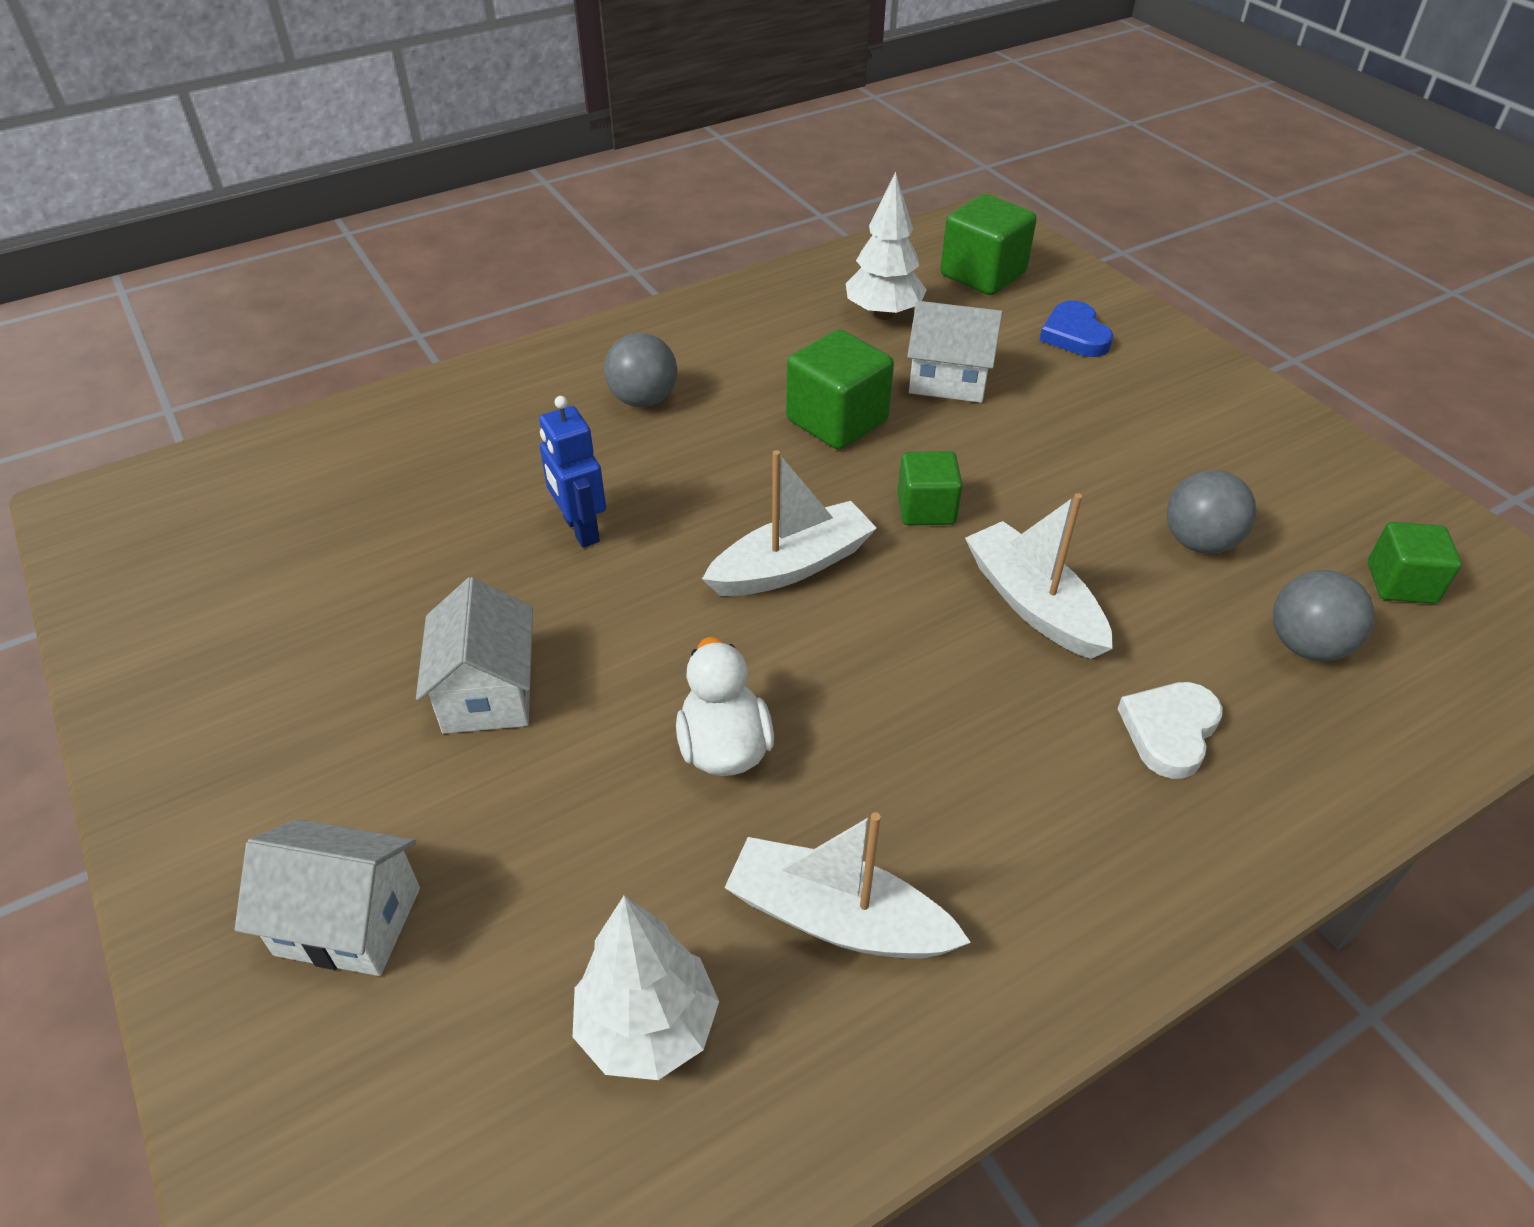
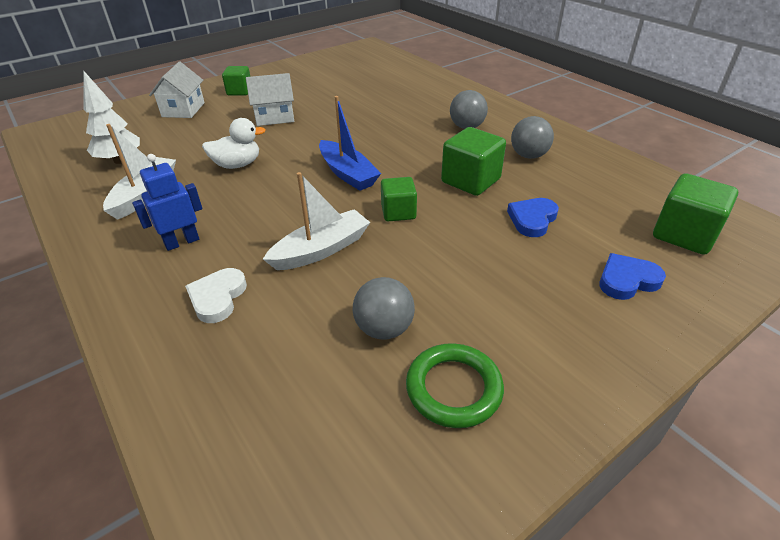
camera: 85 degrees right, 5 degrees down
blue robot [539,396,606,548] -> blue robot moved to [132,154,202,251]
white boat [702,450,877,596] -> blue boat [319,96,381,191]
white tree [846,172,927,320] -> none
white house [907,301,1003,403] -> blue heart [507,198,559,237]
white heart [1117,682,1223,779] -> white heart turned 105 degrees counterclockwise [185,268,247,323]
grey ball [1273,570,1375,661] -> grey ball moved to [511,116,554,159]
green cube [1368,522,1462,604] -> green cube moved to [222,66,250,95]
none -> green ring [406,343,504,428]

